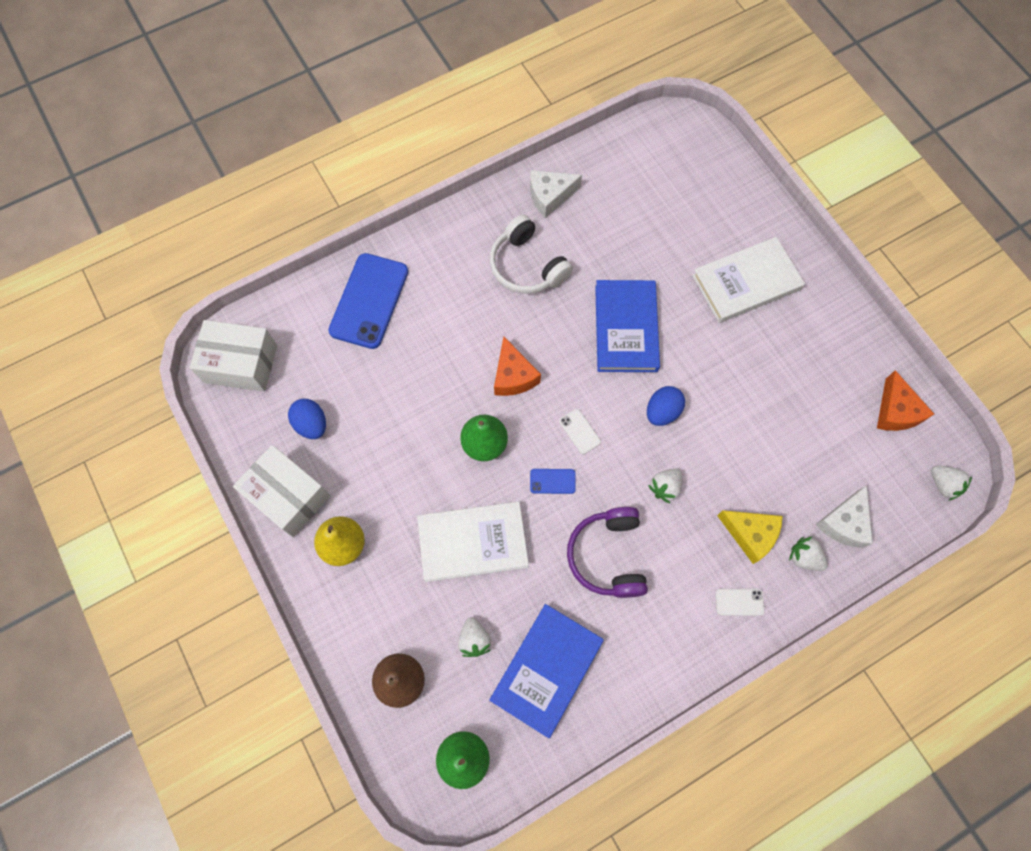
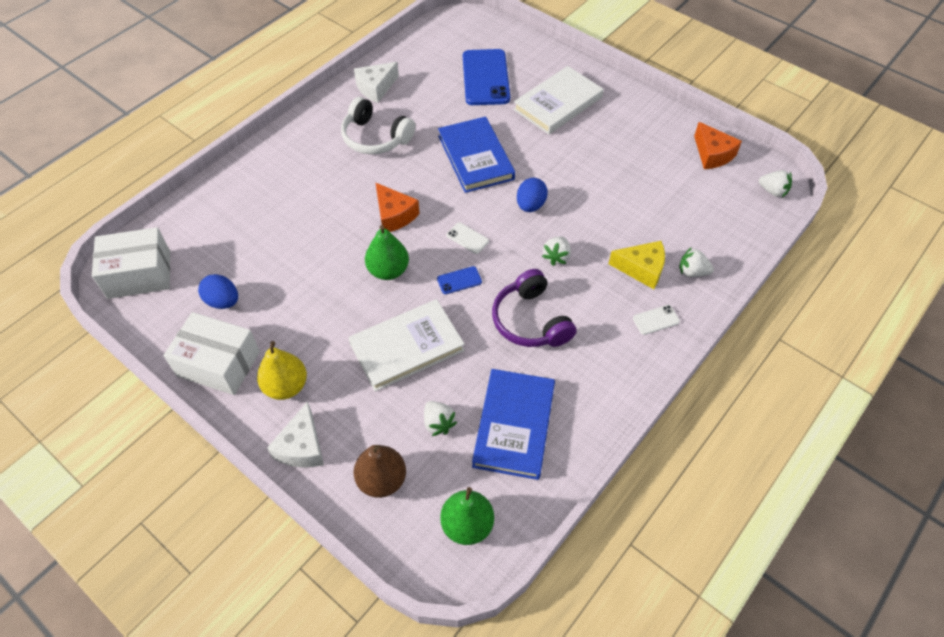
camera: 20 degrees left, 15 degrees down
blue phone [329,253,408,349] -> blue phone moved to [463,49,510,105]
white cheese [815,485,873,548] -> white cheese moved to [267,401,324,468]

